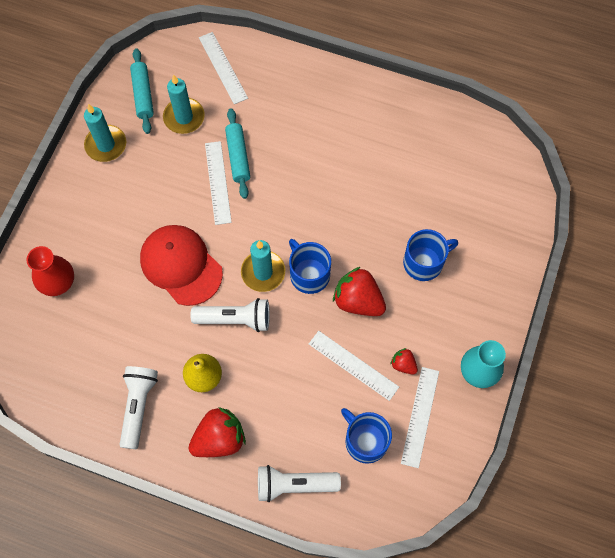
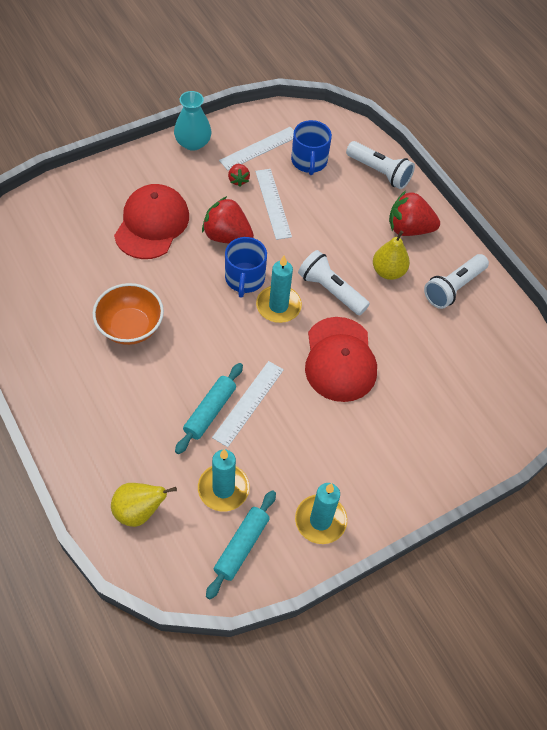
camera: 145 degrees left, 10 degrees down
red vase [27,246,74,296] -> none
white ruler [199,32,248,104] -> yellow pear [111,483,177,527]
red strawberry [333,267,386,316] -> red strawberry turned 135 degrees clockwise [202,196,254,244]
blue mug [403,229,458,281] -> red cap [114,184,189,259]
none -> orange bowl [93,283,164,345]

